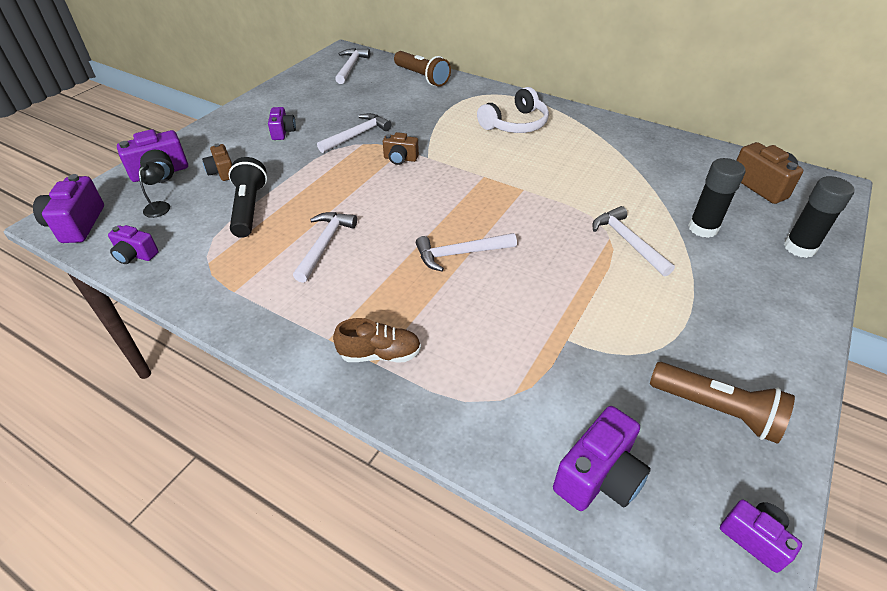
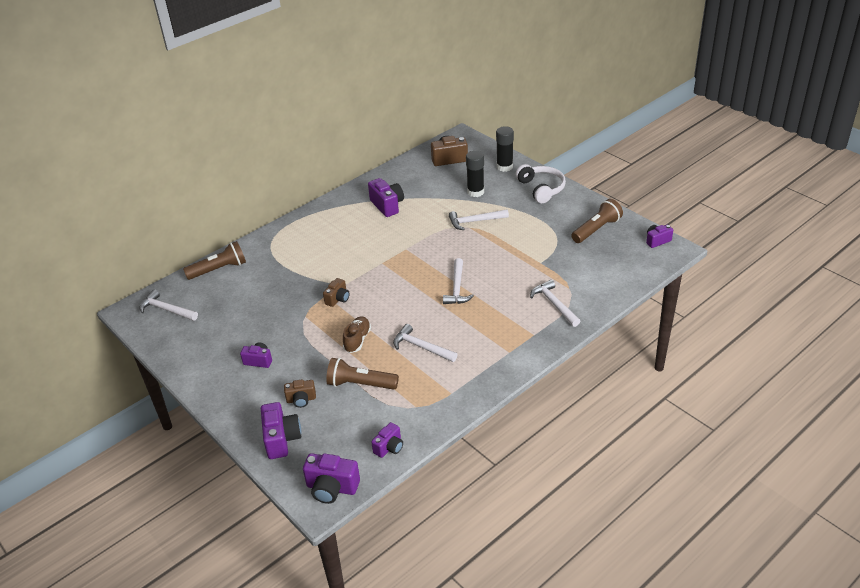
camera: 70 degrees left, 5 degrees down
black lamp [139,162,170,218] -> none
black flashlight [229,157,267,238] -> brown flashlight [326,358,399,390]
white hammer [317,113,391,153] -> white hammer moved to [530,279,580,327]
brown shoe [333,318,421,363] -> brown shoe moved to [343,316,371,353]
white headphones [477,87,549,133] -> white headphones moved to [516,164,566,203]
purple camera [553,406,651,511] -> purple camera moved to [368,178,404,217]

